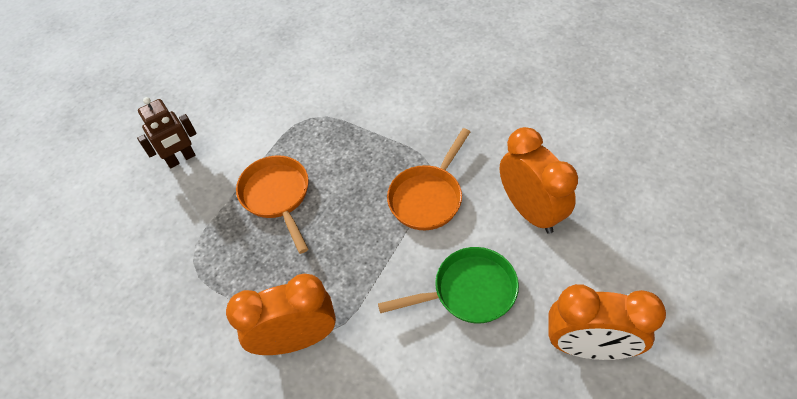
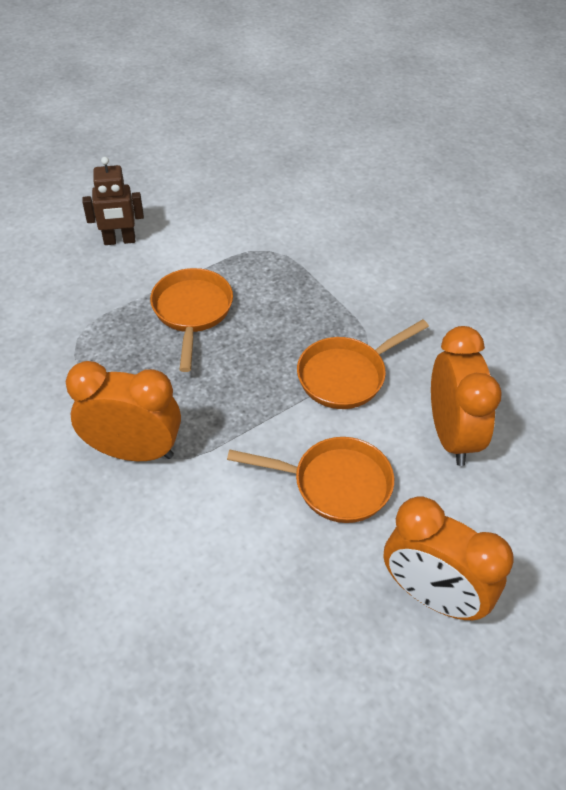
camera: 20 degrees right, 5 degrees down
green pan [378,247,519,324] -> orange pan [227,437,394,523]

